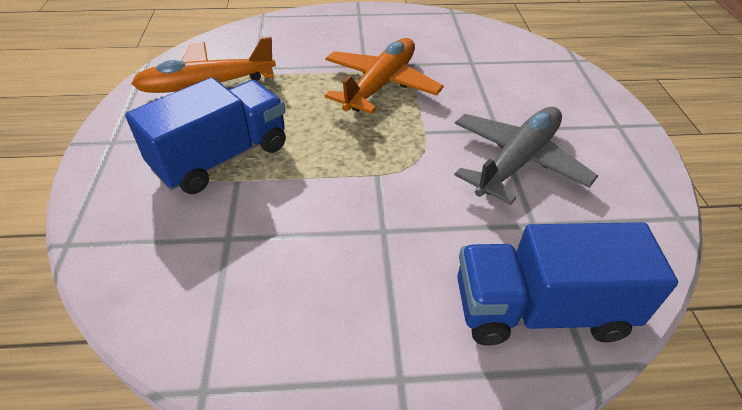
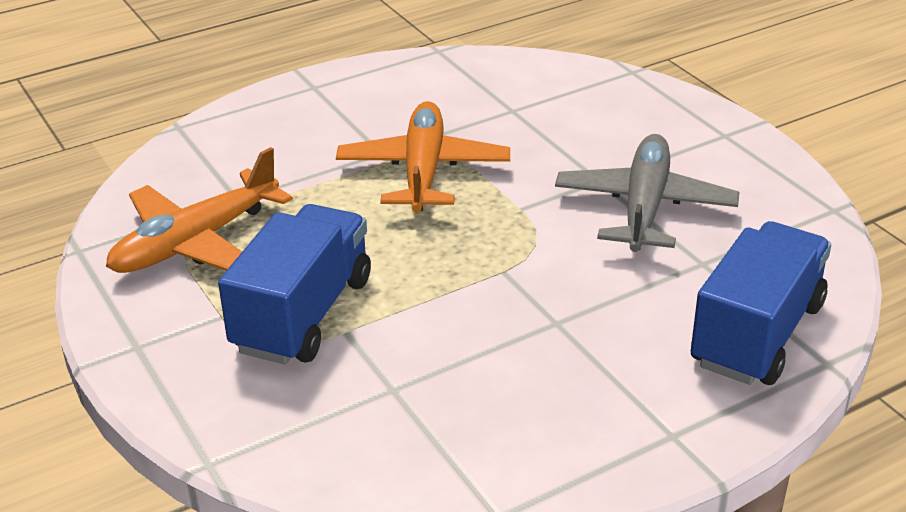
camera: 25 degrees left, 10 degrees down
blue truck [457,222,678,346] -> blue truck turned 150 degrees clockwise [691,221,831,385]

